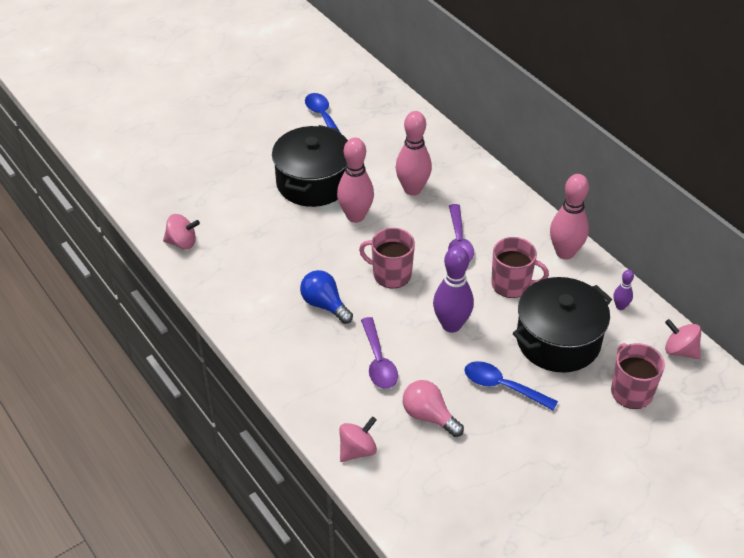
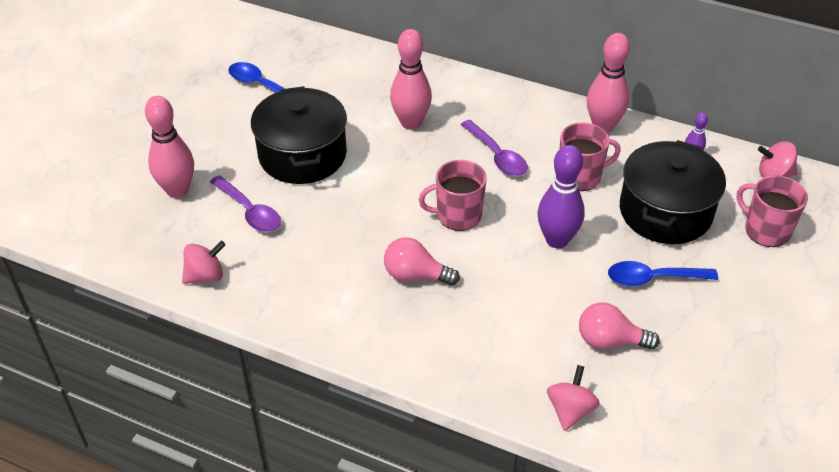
camera: 30 degrees left, 0 degrees up
blue light bulb [300,270,353,324] -> pink light bulb [384,237,460,286]
pink bowling pin [337,138,374,223] -> pink bowling pin moved to [145,96,194,198]
purple spoon [361,317,398,389] -> purple spoon moved to [210,175,281,232]

